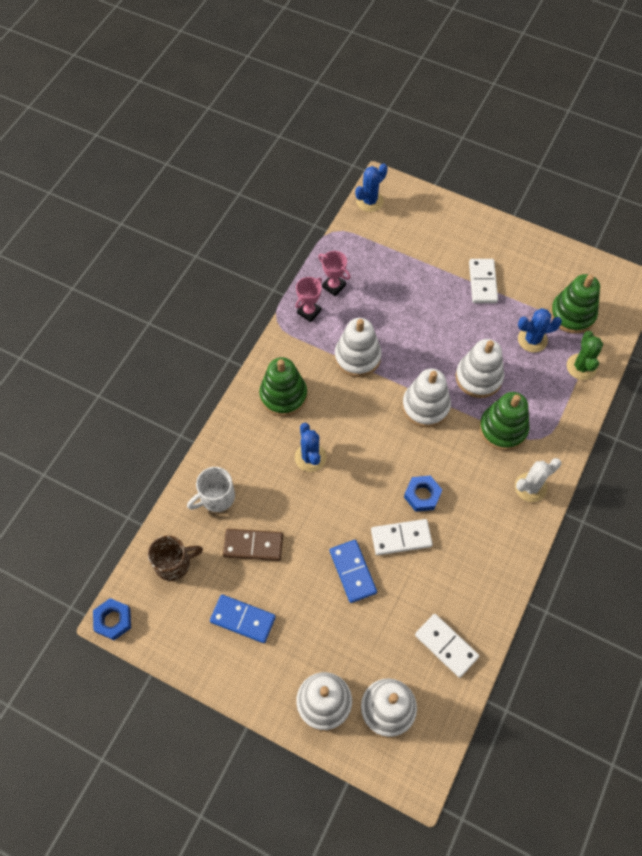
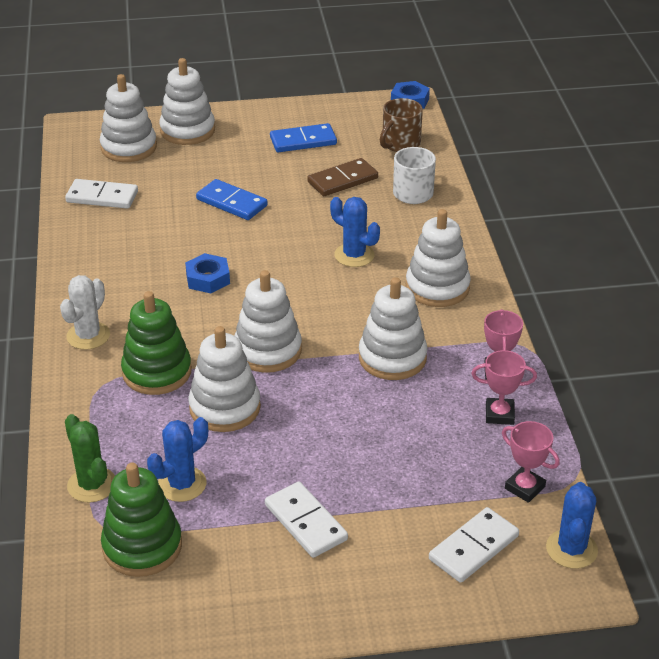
camera: 145 degrees right, 25 degrees down
green stacking toy [259,357,307,416] -> white stacking toy [406,209,471,307]
white domino [371,519,433,555] -> white domino moved to [429,507,519,583]
none -> pink trophy [502,421,560,503]

